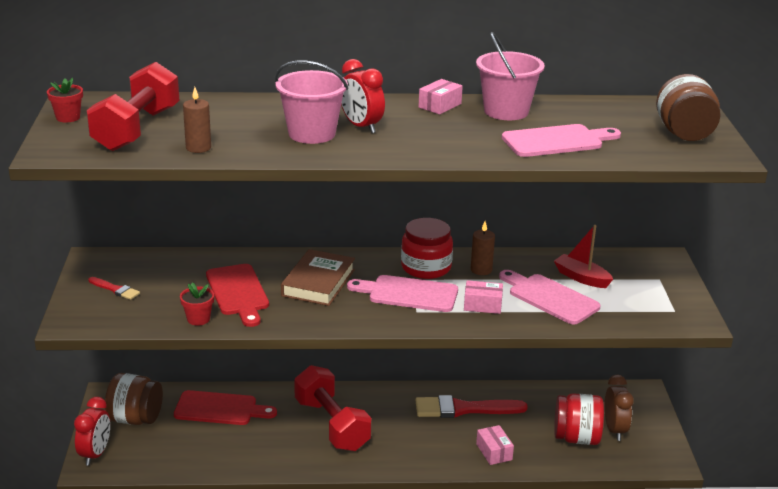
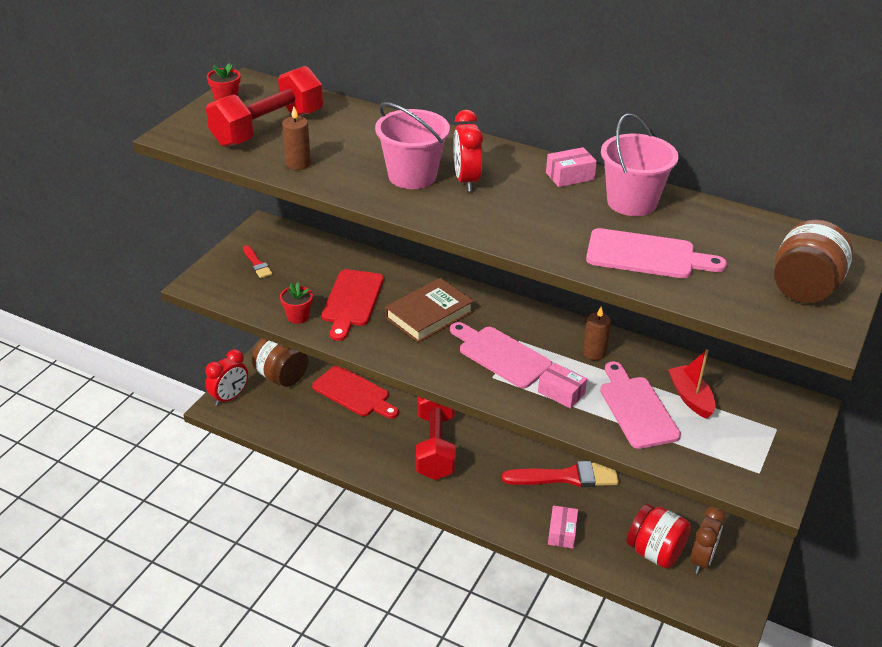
camera: 30 degrees right, 10 degrees up
red jar [401,218,453,279] -> none
red brush [416,395,528,418] -> red brush turned 150 degrees clockwise [502,461,619,487]

